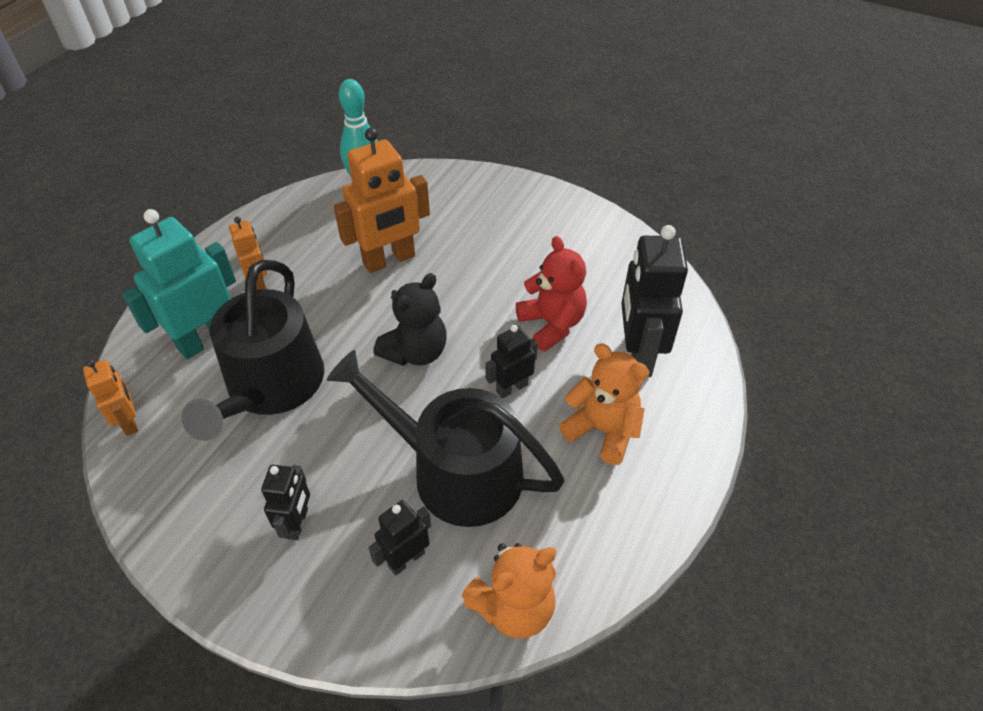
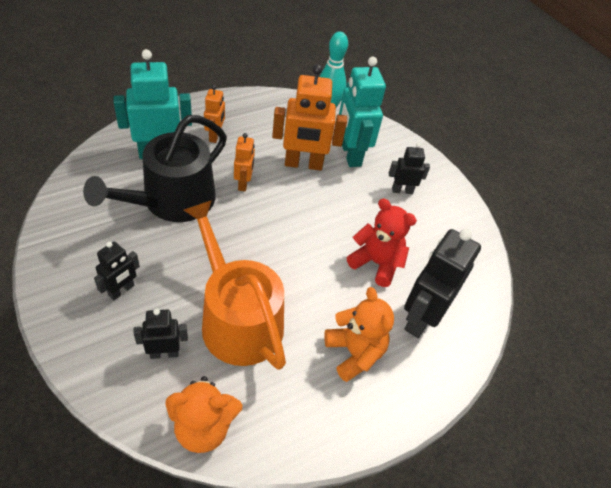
camera: 25 degrees right, 0 degrees up
orange robot [83,359,138,436] -> orange robot moved to [234,133,255,191]
black watering can [327,350,565,527] -> orange watering can [184,200,286,370]
black teddy bear [373,273,447,366] -> none
black robot [485,325,538,399] -> black robot moved to [389,143,430,194]
red teddy bear [516,236,587,351] -> red teddy bear turned 60 degrees counterclockwise [347,199,417,287]
none -> turquoise robot [339,57,386,167]

